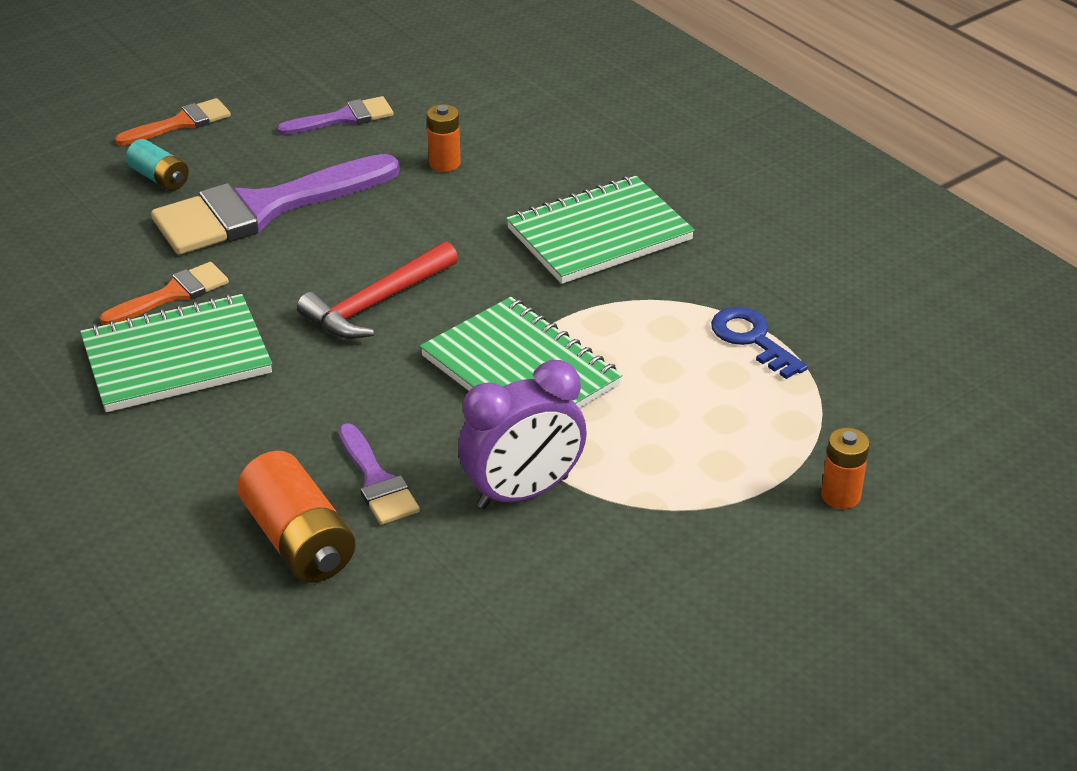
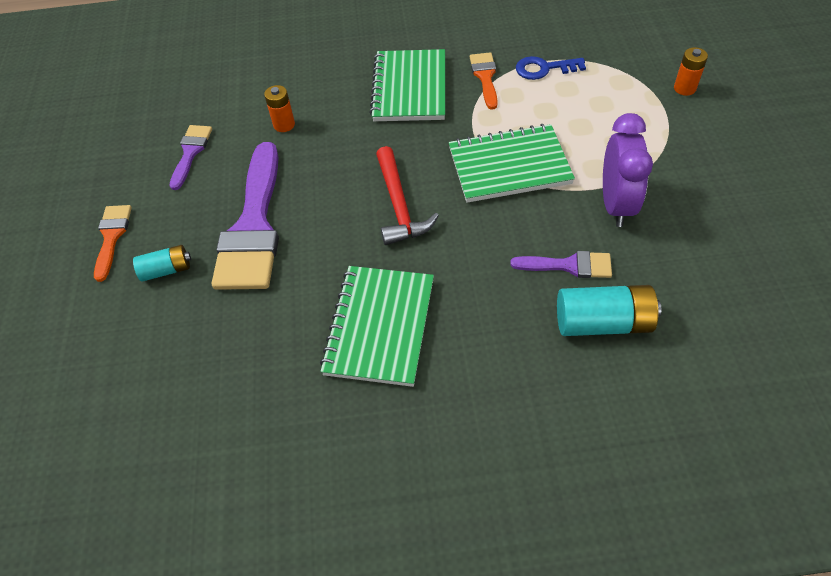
camera: 55 degrees left, 15 degrees up
orange brush [100,262,229,325] -> orange brush moved to [470,52,498,110]
orange battery [237,451,356,582] -> turquoise battery [557,285,661,336]

